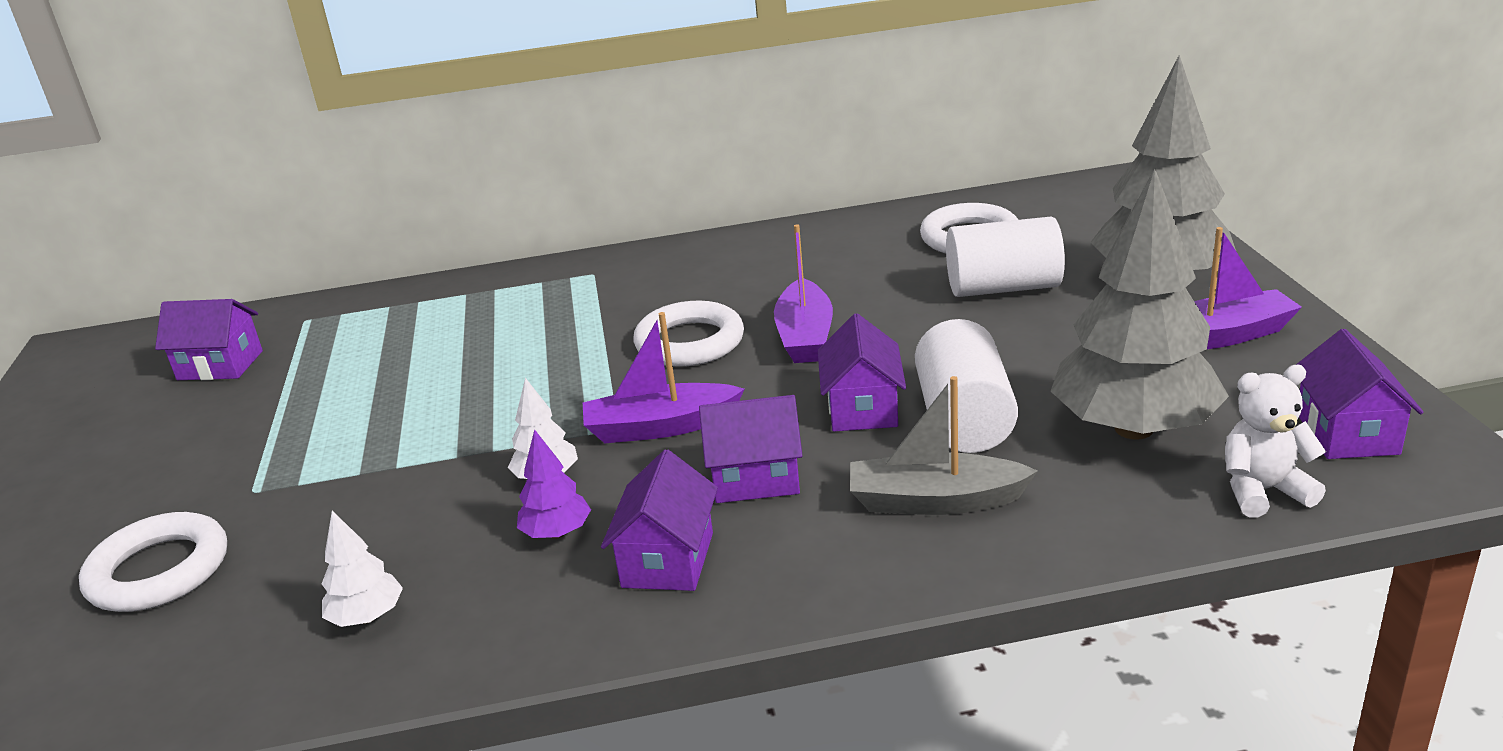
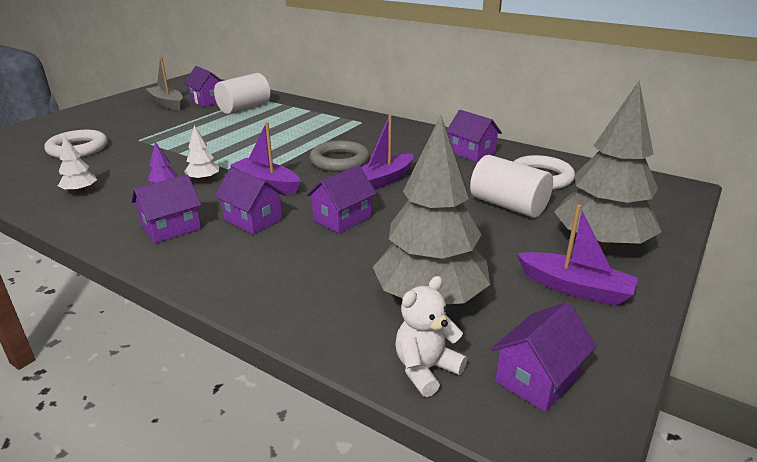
camera: 40 degrees right, 0 degrees up
white ring [633,301,744,367] -> grey ring [310,140,370,172]
grey boat [850,376,1038,515] -> grey boat moved to [146,56,183,110]
white cylinder [915,319,1018,453] -> white cylinder moved to [214,73,271,114]
white teddy bear [1225,365,1326,518] -> white teddy bear turned 75 degrees counterclockwise [395,276,467,397]
none -> purple house [447,110,502,162]

